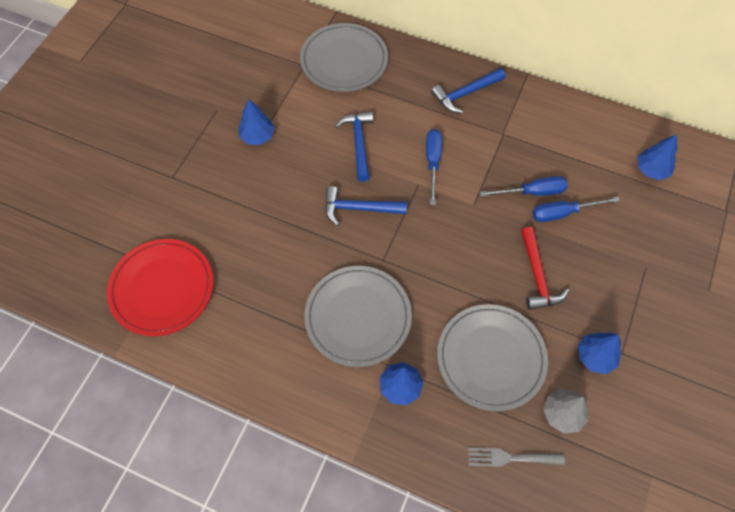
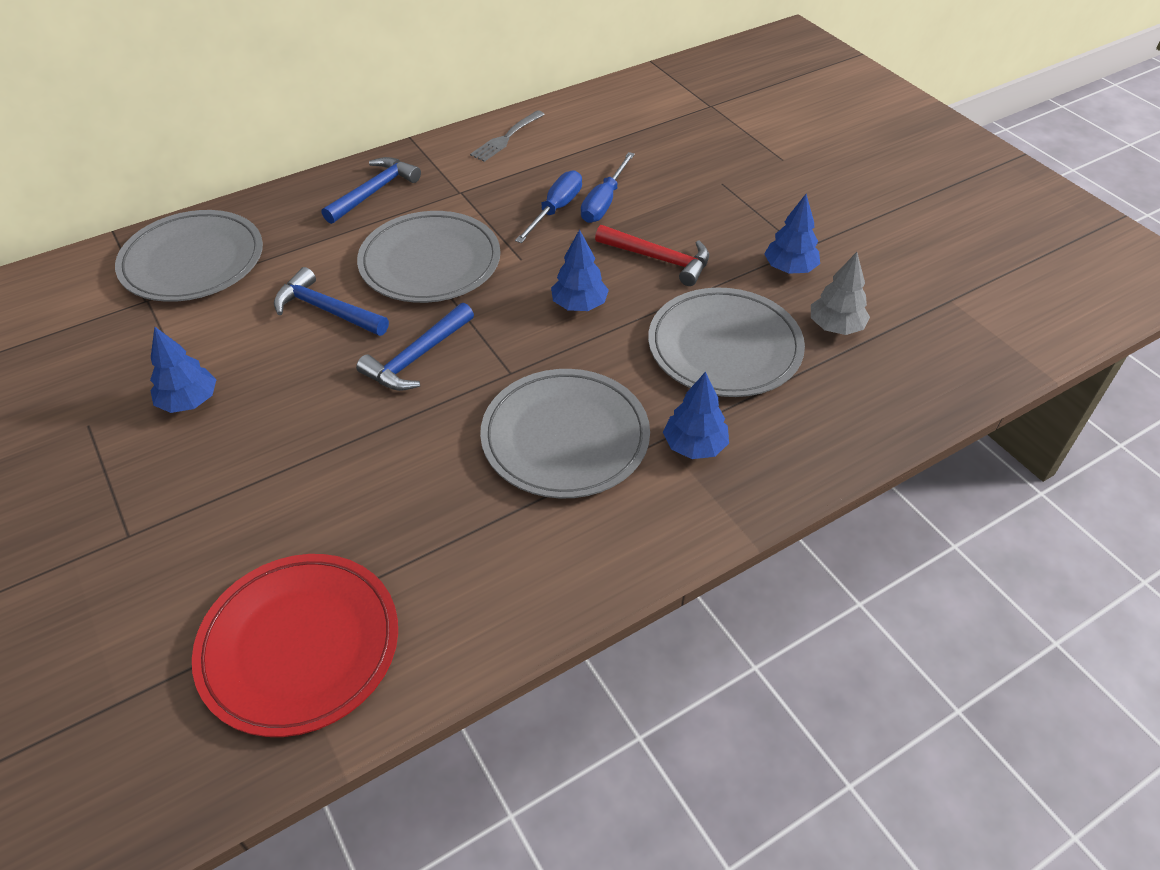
camera: 55 degrees left, 15 degrees down
blue screwdriver [426,129,442,205] -> grey plate [357,211,501,303]
blue hammer [431,68,505,113] -> blue hammer turned 150 degrees counterclockwise [322,157,421,224]
grey fork [468,448,565,467] -> grey fork moved to [470,110,545,162]
blue tree [638,134,677,180] -> blue tree moved to [551,229,609,311]

